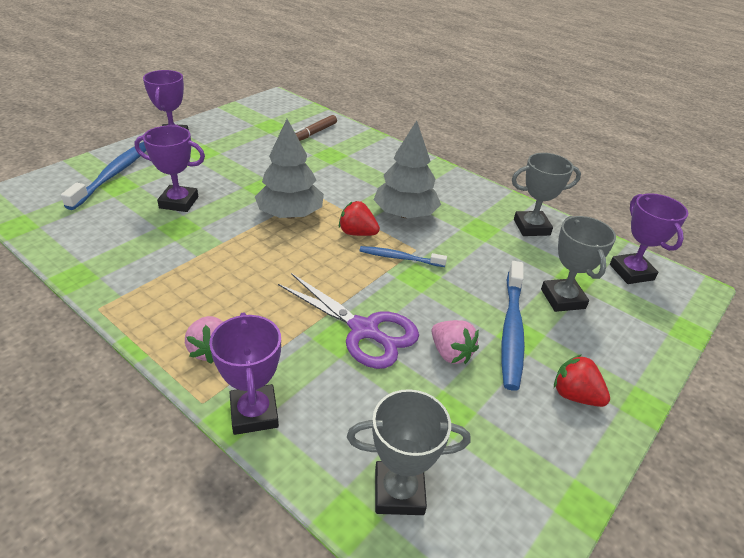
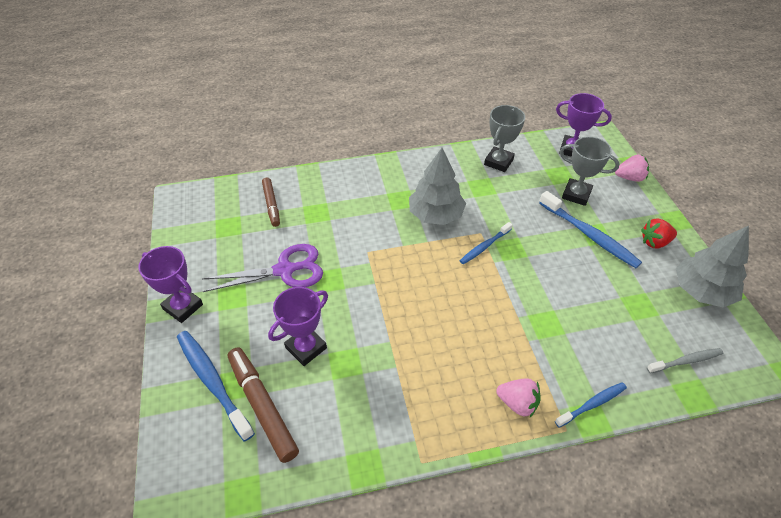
camera: 50 degrees left, 10 degrees up
purple trophy [209,313,281,435] -> blue toothbrush [555,382,627,428]
grey tree [255,119,324,219] -> grey tree moved to [676,226,749,308]
purple scissors [278,273,419,369] -> purple scissors moved to [202,244,323,292]
red strawberry [339,201,380,236] -> none
grey trophy [347,389,470,515] -> grey toothbrush [647,348,723,373]
pink strawberry [431,320,479,364] -> pink strawberry moved to [615,155,649,182]
none -> brown marker [228,347,299,463]

